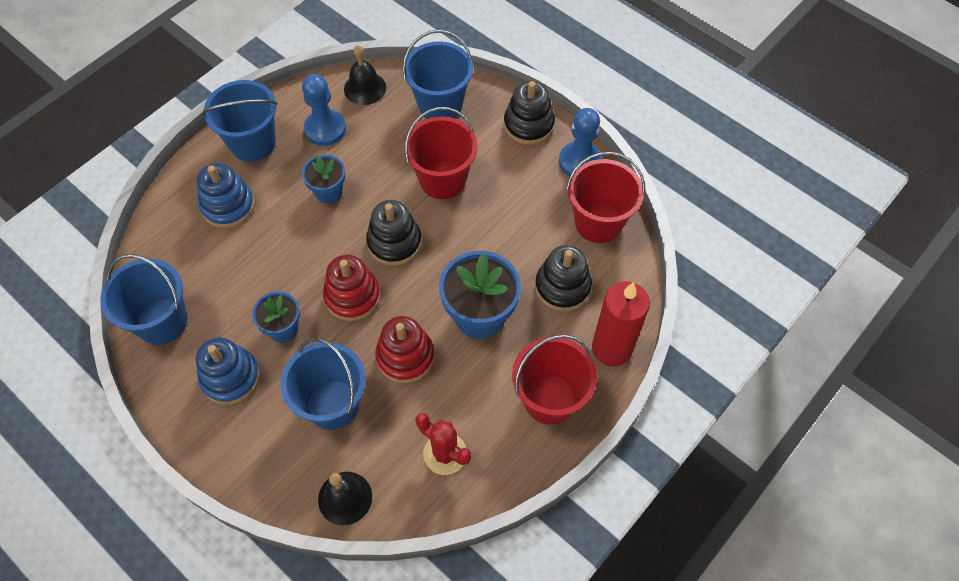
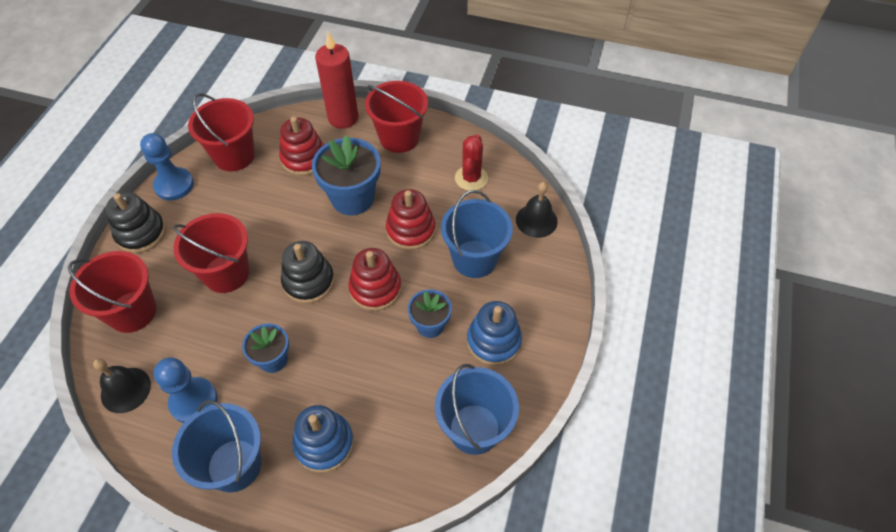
camera: 115 degrees left, 5 degrees down
blue bucket [403,30,473,119] -> red bucket [68,251,157,333]
black stacking toy [535,245,592,311] -> red stacking toy [279,117,324,176]

